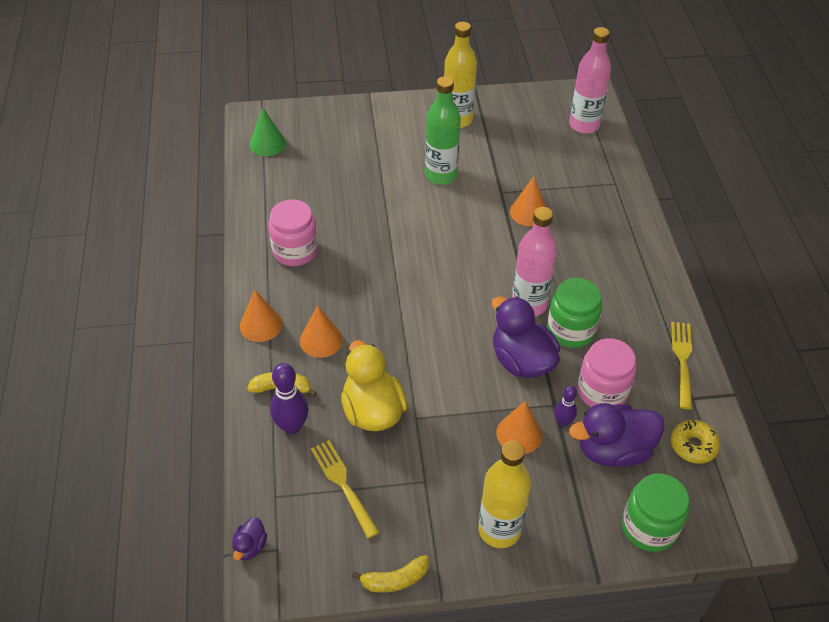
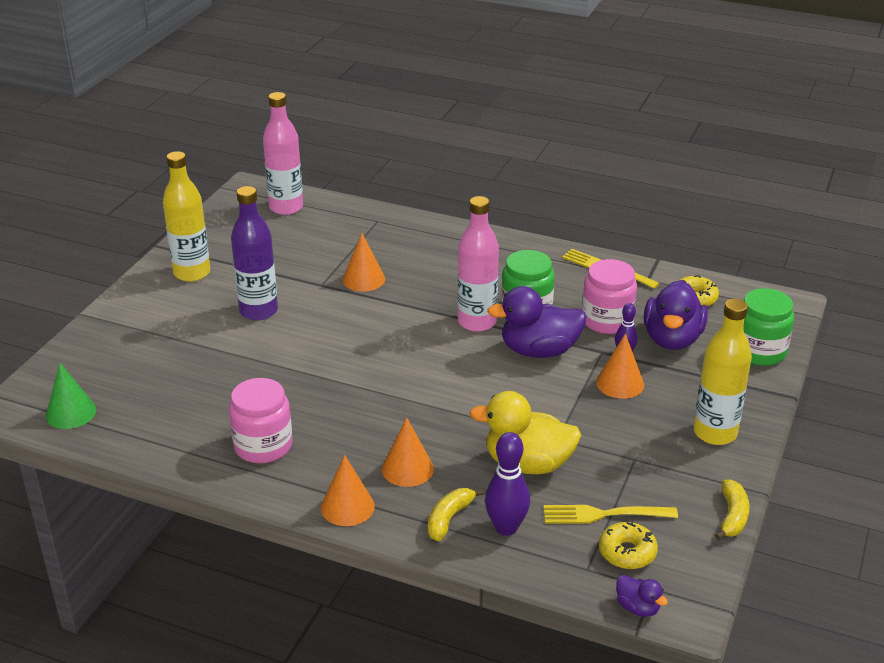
camera: 60 degrees left, 15 degrees down
green bottle [425,76,461,185] -> purple bottle [231,186,278,321]
none -> yellow donut [599,521,658,569]

